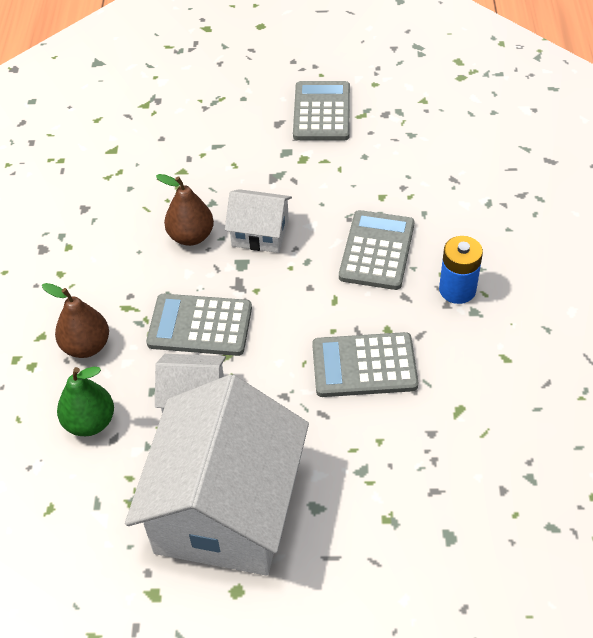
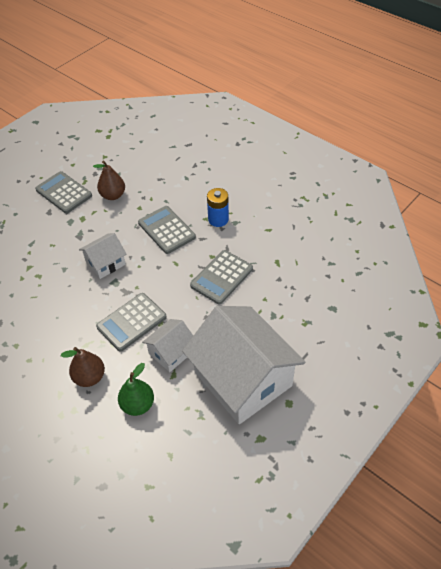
camera: 50 degrees left, 0 degrees up
brown pear [156,174,214,246] -> brown pear moved to [93,160,125,200]

